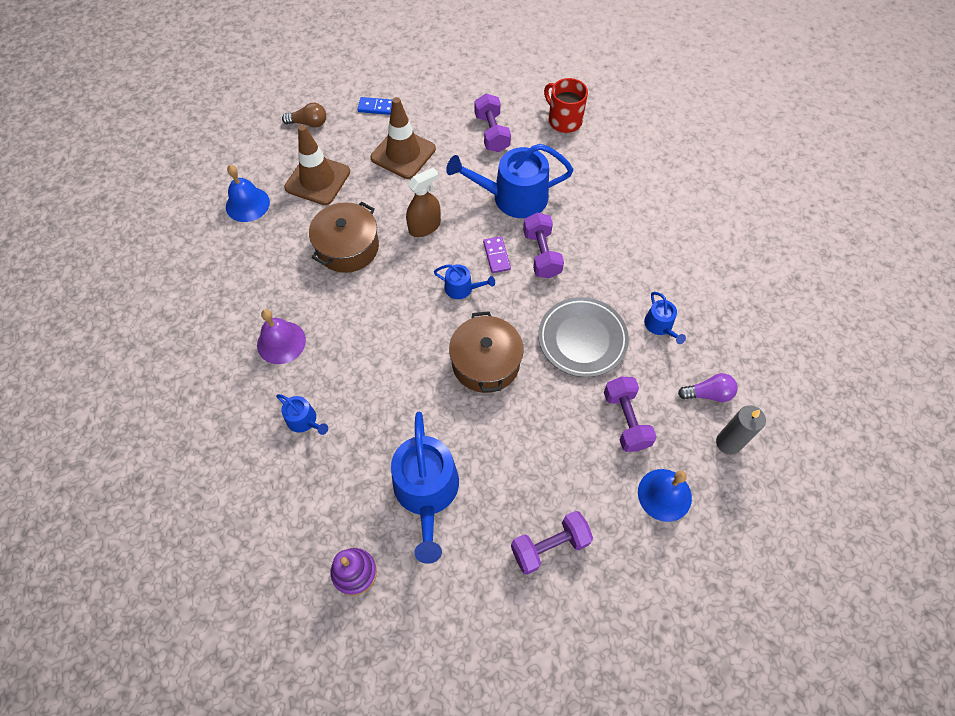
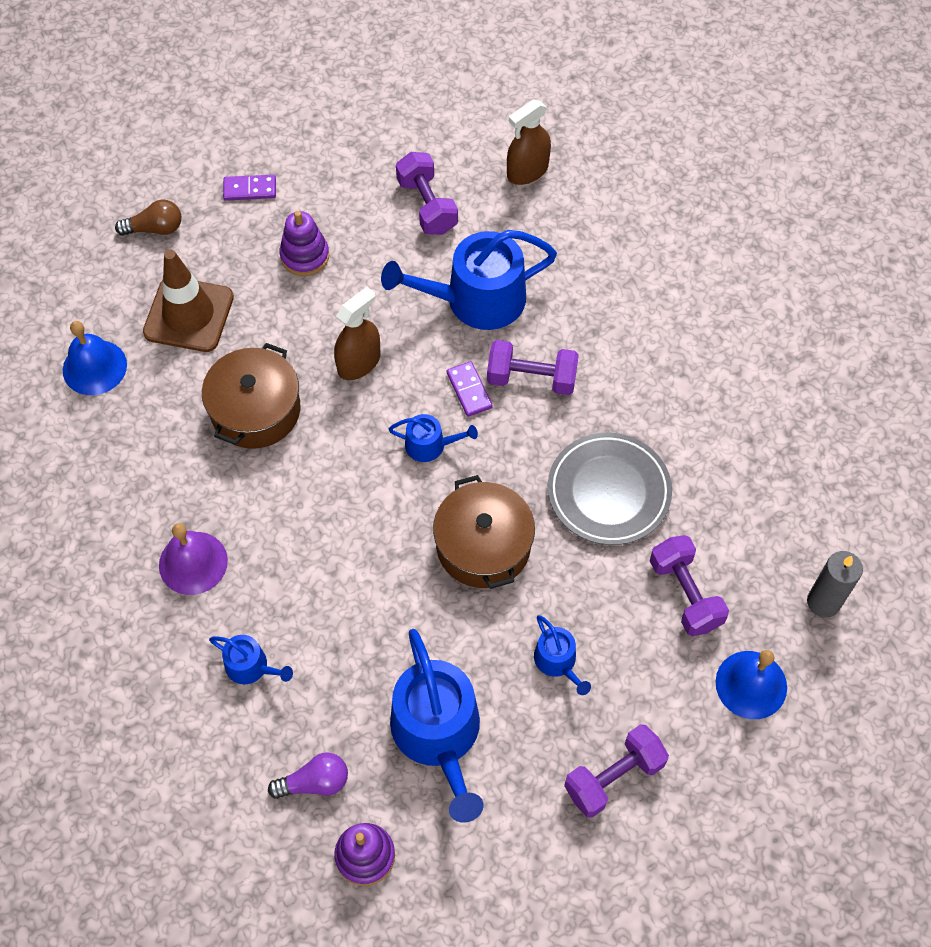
camera: 10 degrees left, 0 degrees up
blue domino [357,97,392,115] -> purple domino [223,175,276,201]
brown traffic cone [370,97,436,179] -> purple stacking toy [280,211,329,276]
purple dumbbell [523,213,564,278] -> purple dumbbell turned 60 degrees counterclockwise [487,340,579,395]
red mug [544,78,588,133] -> brown spray bottle [507,99,551,185]
blue watering can [644,292,686,344] -> blue watering can moved to [534,615,591,695]
purple light bulb [678,373,738,402] -> purple light bulb moved to [268,752,348,799]

